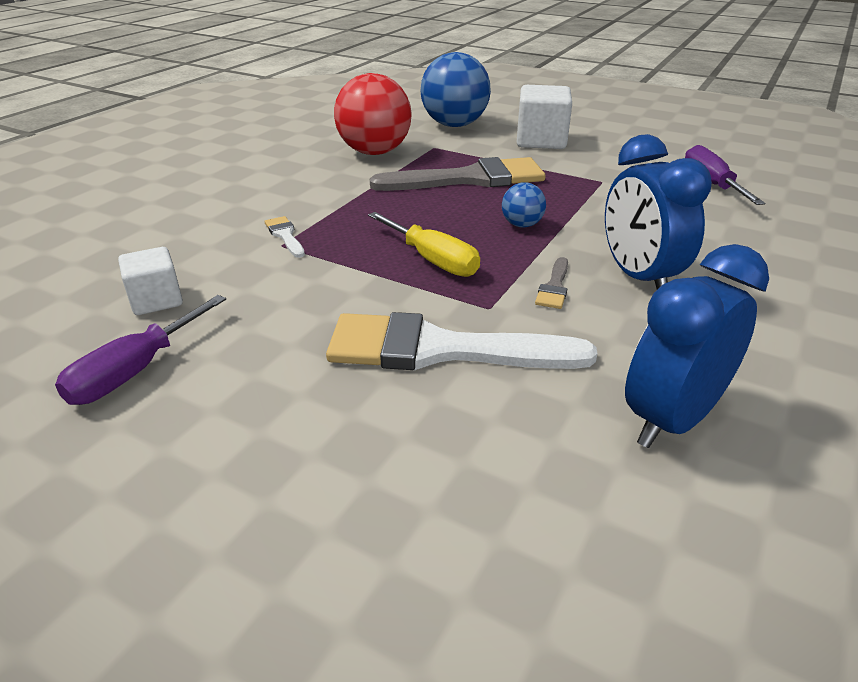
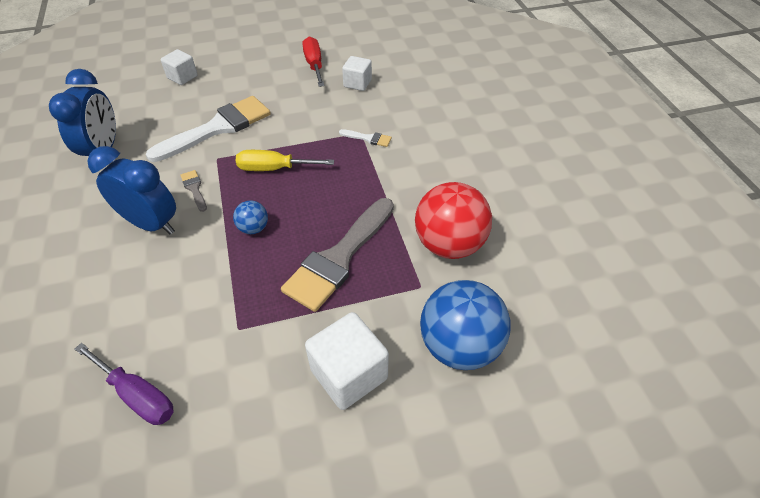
camera: 135 degrees right, 15 degrees up
purple screwdriver [55,295,226,405] -> red screwdriver [302,37,324,87]
none -> white cube [161,49,198,85]

